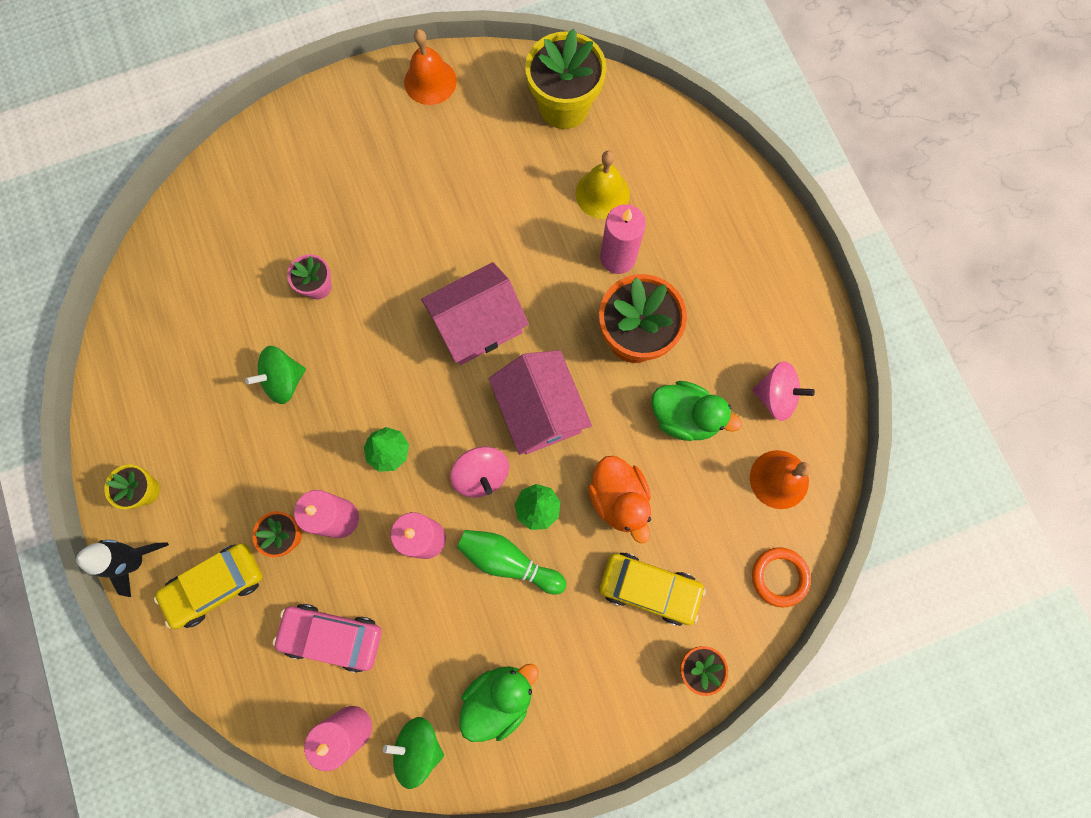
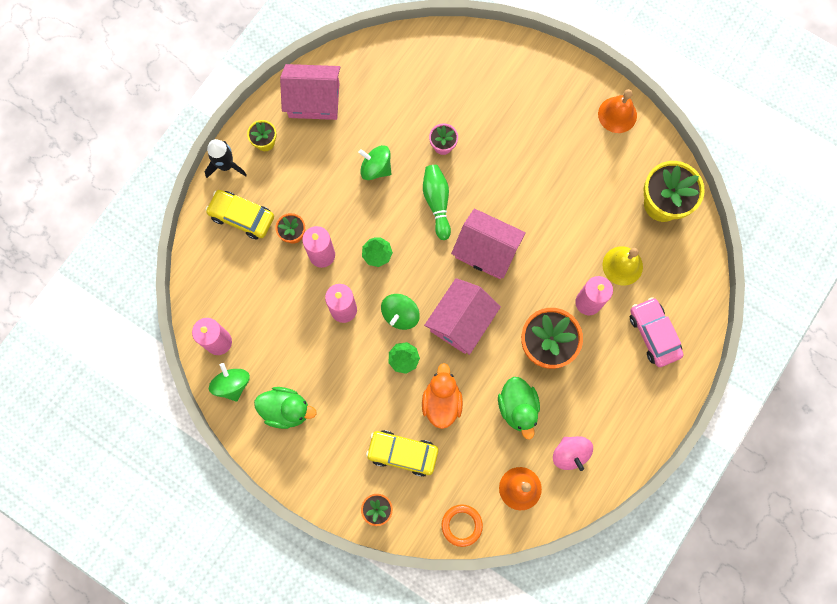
camera: 55 degrees right, 0 degrees up
pink car [273,604,382,673] -> pink car moved to [630,297,683,367]
pink spinning top [450,447,509,498] -> green spinning top [381,294,420,330]
green bowling pin [457,530,566,595] -> green bowling pin moved to [423,165,451,240]
orange duck [588,456,651,543] -> orange duck turned 150 degrees clockwise [422,363,463,429]
yellow car [599,553,706,626] -> yellow car turned 120 degrees clockwise [366,430,439,477]
none -> pink house [280,64,340,120]

